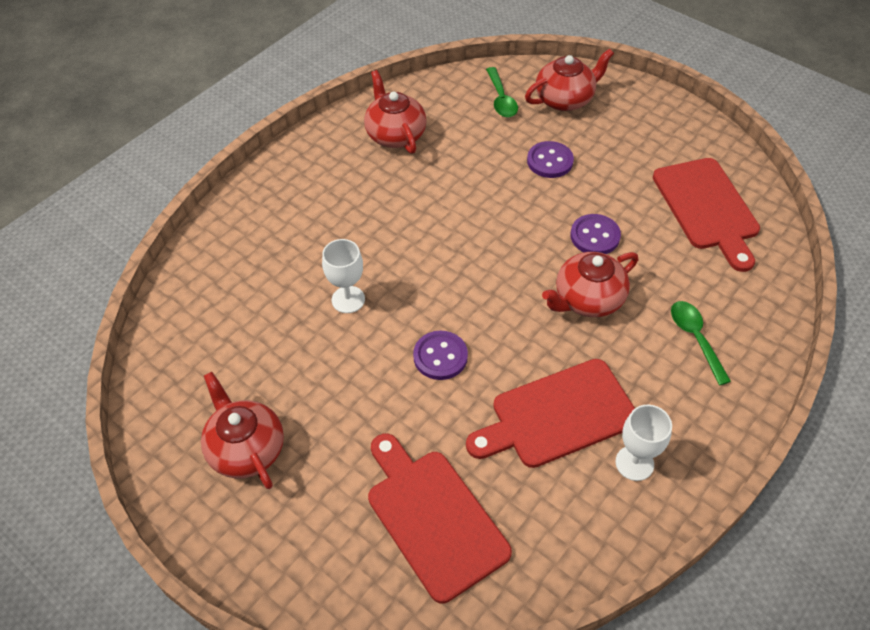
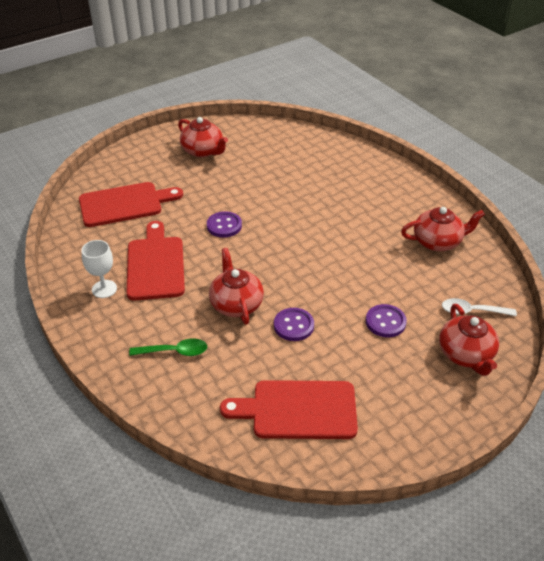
camera: 105 degrees right, 10 degrees down
red teapot [201,372,284,489] -> red teapot turned 60 degrees clockwise [178,117,228,157]
white goblet [322,239,365,313] -> none
green spoon [486,67,518,117] -> white spoon [442,298,517,316]

